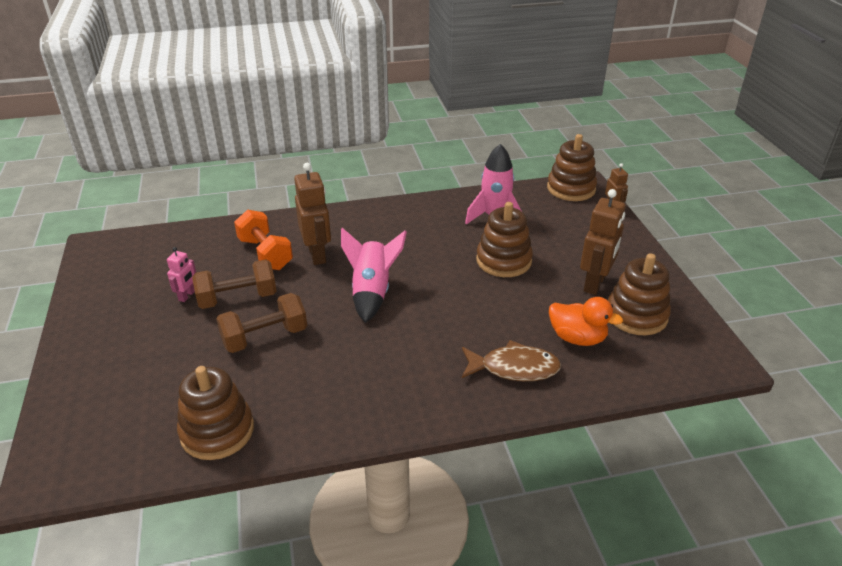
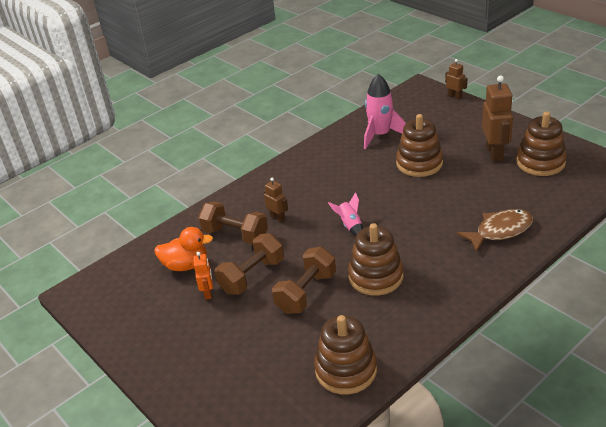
camera: 25 degrees left, 0 degrees up
pink robot [167,247,196,302] -> orange robot [193,252,213,300]
orange dumbbell [234,209,293,270] -> brown dumbbell [198,201,268,245]
brown robot [294,163,331,265] -> brown robot [264,178,288,222], size x0.54
pink rocket [341,228,407,323] -> pink rocket [328,192,363,236], size x0.56
brown stacking toy [547,134,597,201] -> brown stacking toy moved to [348,223,404,296]
orange duck [549,297,623,346] -> orange duck moved to [154,227,213,271]

